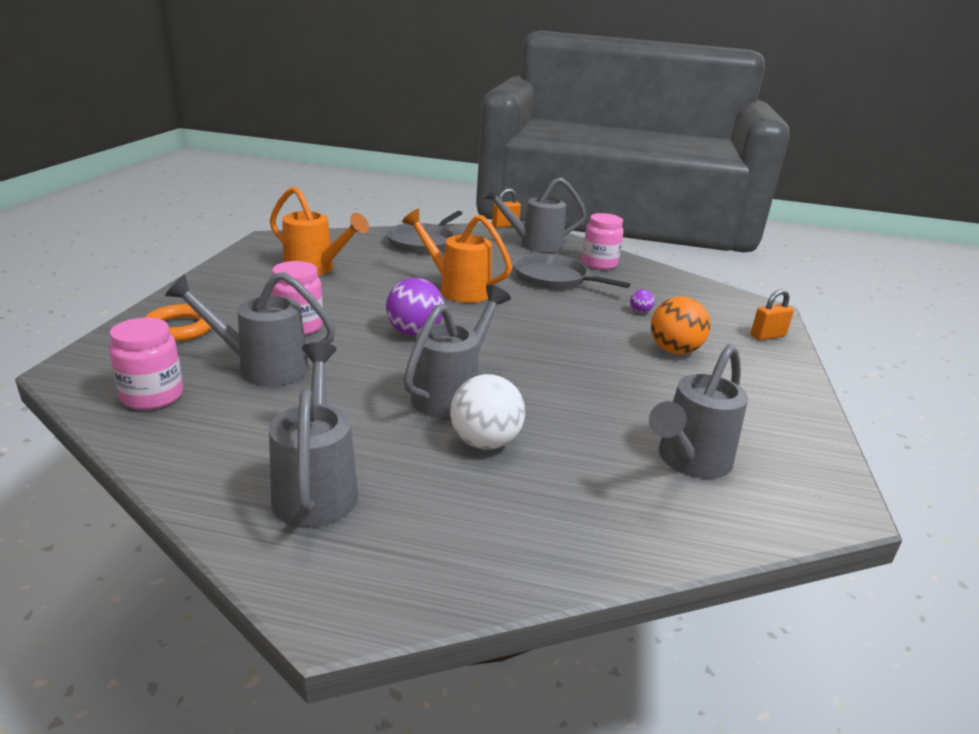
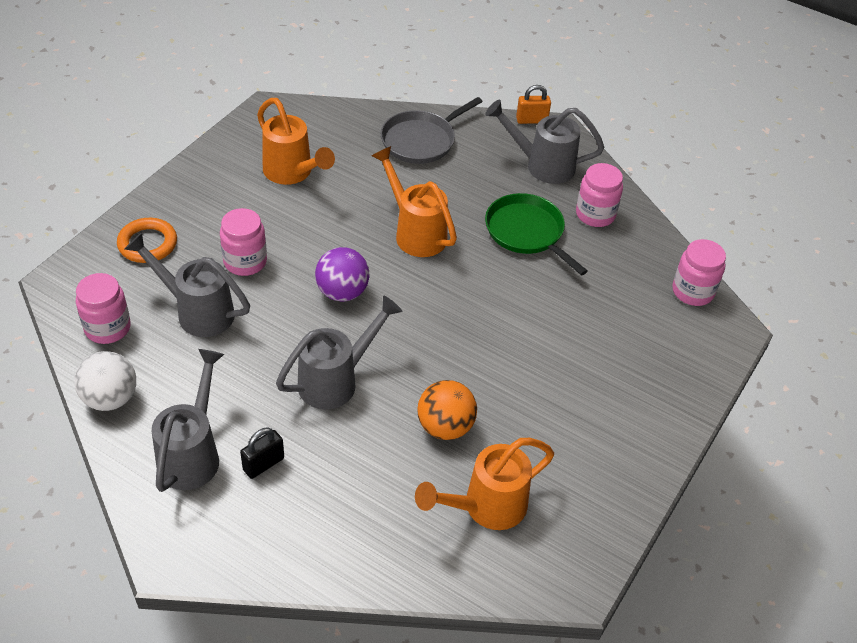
camera: 20 degrees right, 20 degrees up
white ball [450,374,525,450] -> white ball moved to [74,351,136,411]
grey pan [514,254,631,289] -> green pan [485,193,588,275]
purple ball [630,289,655,313] -> none
grey watering can [649,344,748,479] -> orange watering can [415,438,554,530]
orange ball [651,296,711,354] -> orange ball moved to [417,380,477,440]
orange padlock [751,289,794,340] -> none
none -> black padlock [240,427,284,479]
none -> pink jar [673,239,726,306]

